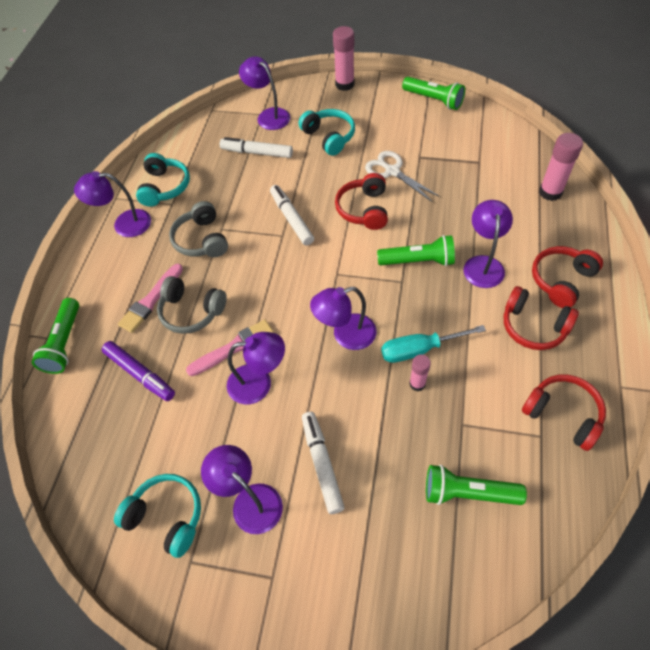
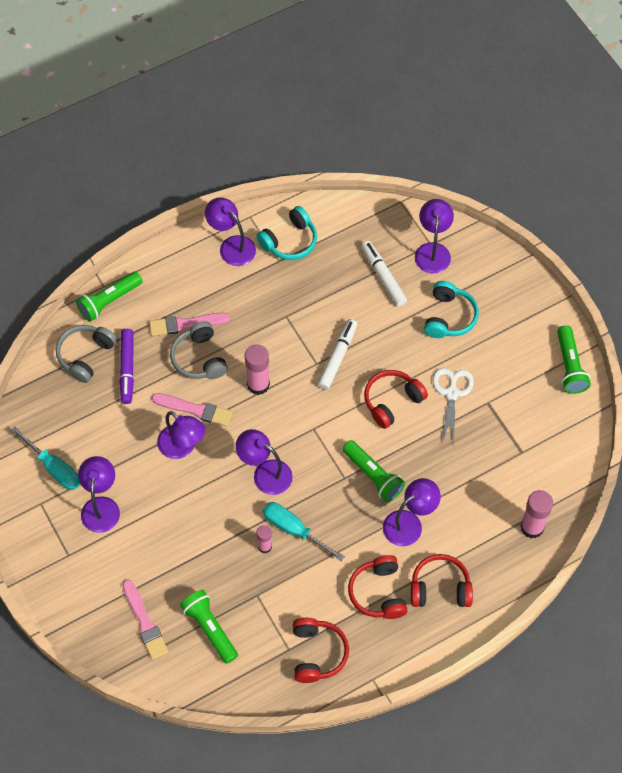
camera: 45 degrees right, 5 degrees up
turquoise headphones [114,474,201,558] -> turquoise screwdriver [11,427,80,490]
grey headphones [169,201,228,257] -> grey headphones moved to [56,325,117,383]
white marker [302,412,345,514] -> none
pink glue stick [333,26,354,91] -> pink glue stick moved to [245,344,270,395]
none -> pink brush [122,579,168,660]

